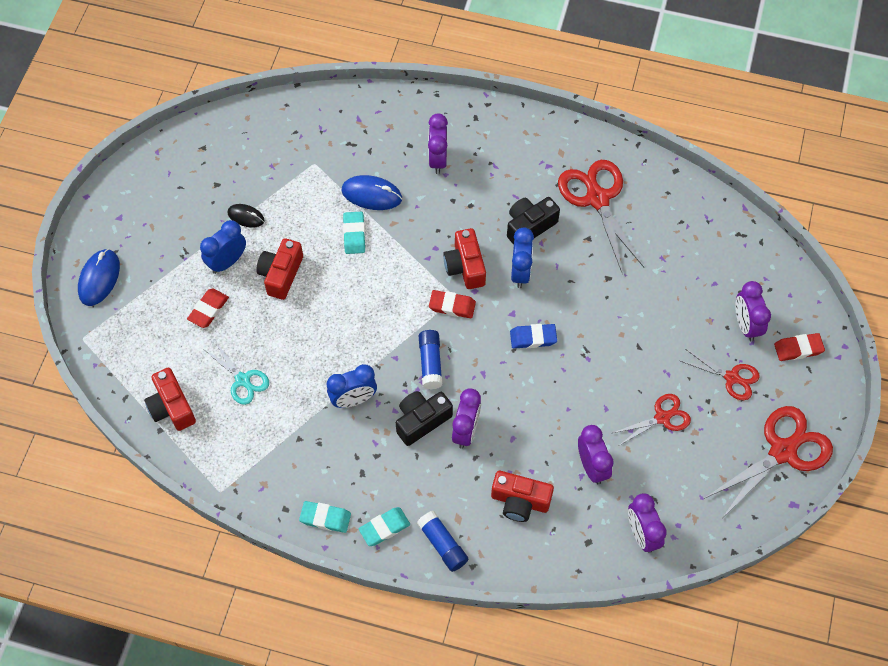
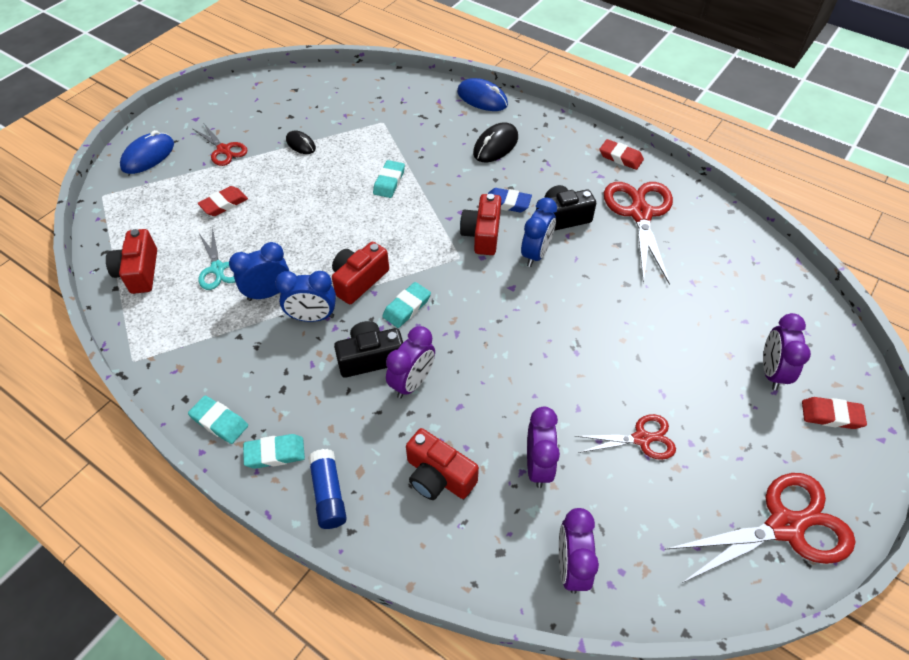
camera: 20 degrees right, 10 degrees down
blue clock [200,220,246,274] -> blue clock moved to [229,242,289,301]
red camera [256,238,303,300] -> red camera moved to [332,242,389,304]
blue mouse [342,175,402,210] -> blue mouse moved to [457,78,508,111]
blue glue stick [419,330,443,389] -> turquoise eraser [382,282,431,328]
purple clock [428,113,448,174] -> black mouse [473,122,518,162]
red eraser [429,290,476,318] -> red eraser moved to [599,139,644,170]
blue eraser [510,324,557,348] -> blue eraser moved to [488,188,532,213]
red scissors [681,349,760,400] -> red scissors moved to [193,124,248,166]

